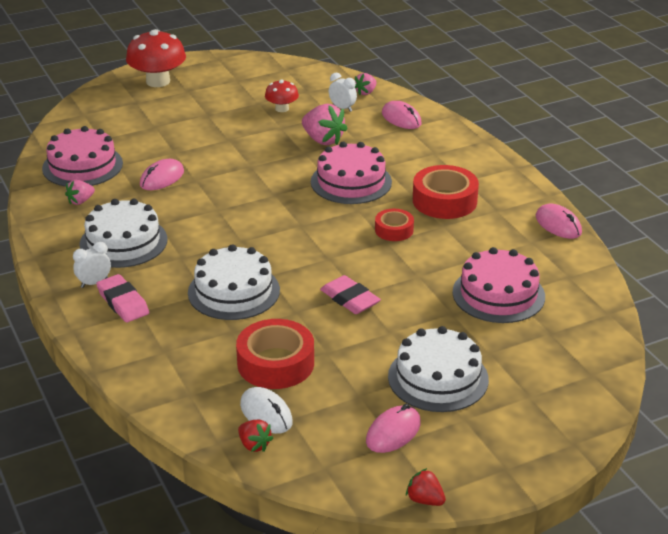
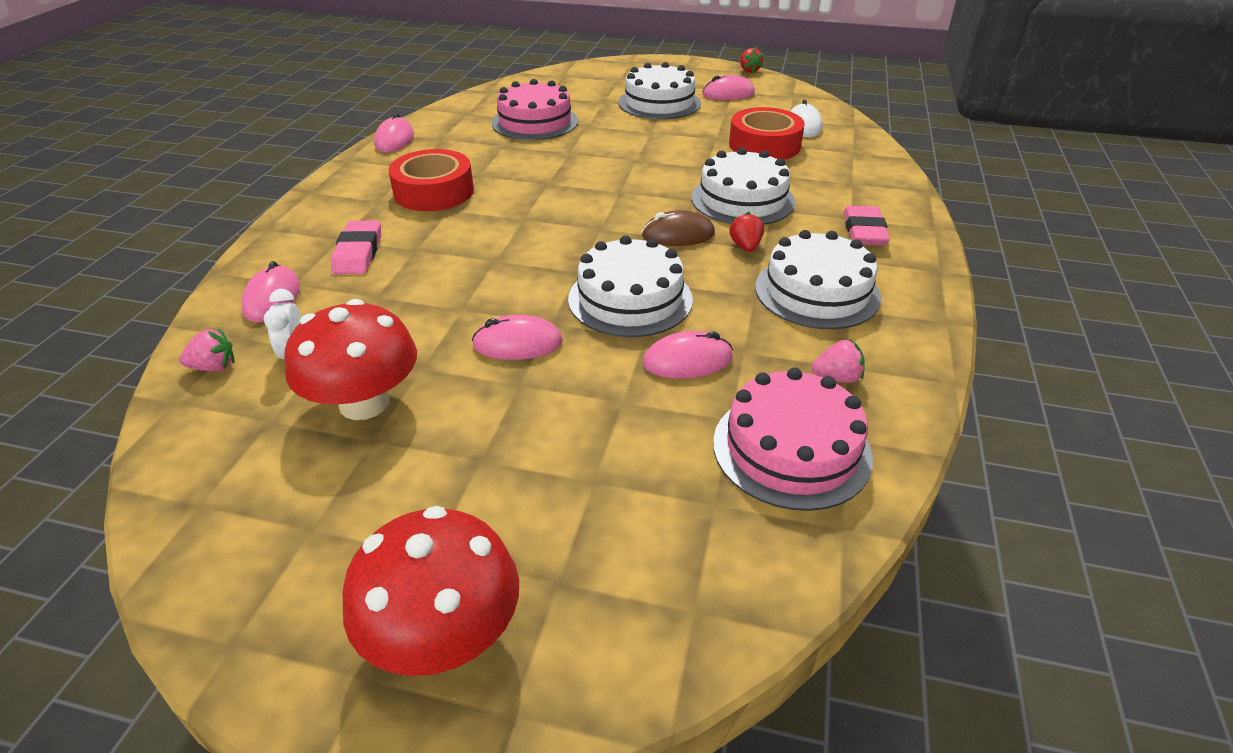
camera: 140 degrees left, 5 degrees up
white clock [73,242,111,288] -> none
red strawberry [238,420,273,452] -> red strawberry moved to [729,212,764,252]
red mushroom [265,79,299,112] -> red mushroom [284,299,417,420], size x1.81
pink strawberry [302,104,348,145] -> none
pink cake [311,142,392,204] -> none
pink eraser [320,275,381,314] -> pink eraser moved to [331,221,381,274]
red tape [375,209,414,241] -> none
none -> pink mouse [472,315,563,360]
none -> white cake [568,235,693,337]
none -> brown mouse [641,210,715,246]

